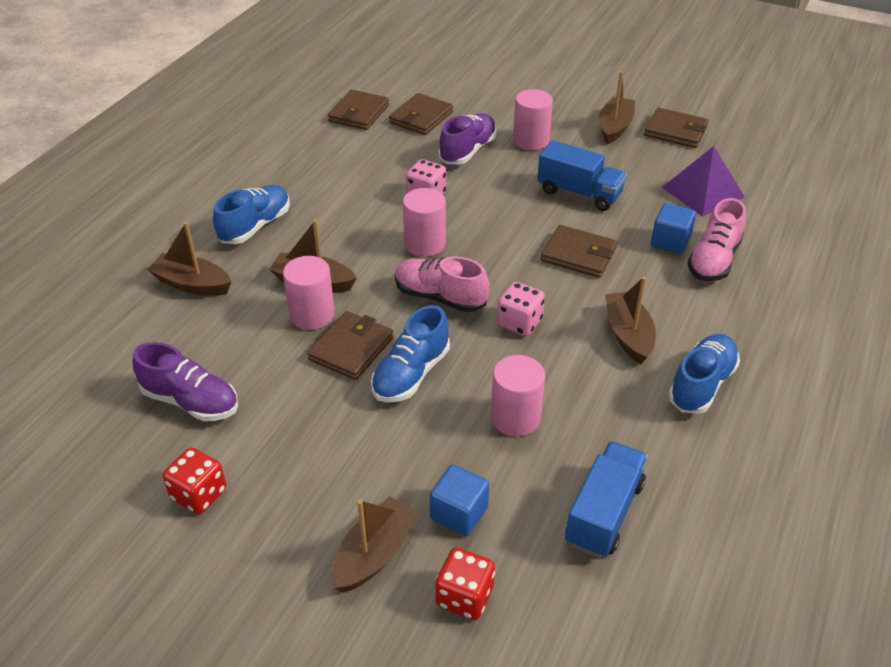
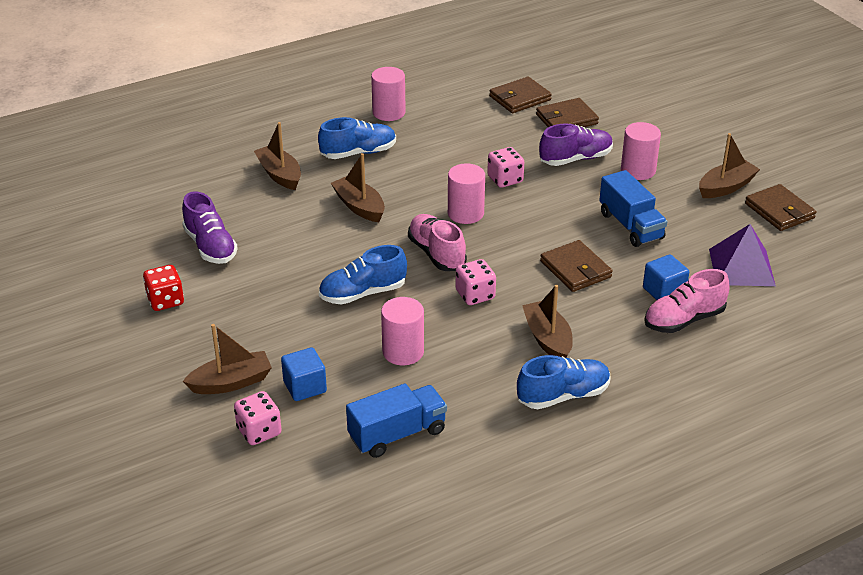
camera: 35 degrees right, 5 degrees down
pink cylinder [283,256,335,330] -> pink cylinder moved to [371,67,406,121]
brown wallet [307,311,394,380] -> none
red dice [435,547,495,620] -> pink dice [234,391,282,445]
brown boat [605,277,656,364] -> brown boat turned 45 degrees counterclockwise [522,285,573,358]

